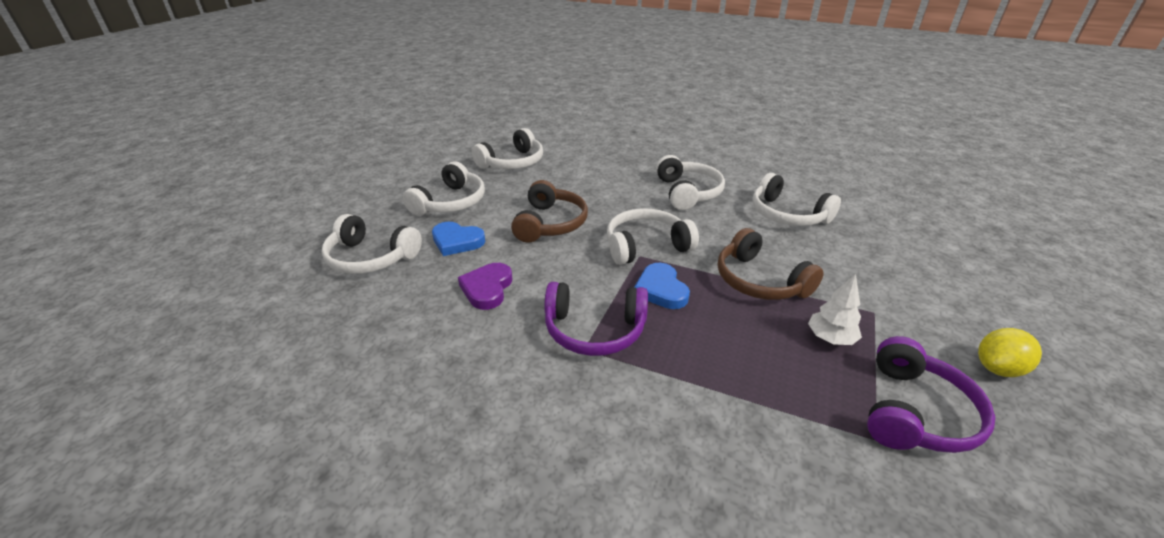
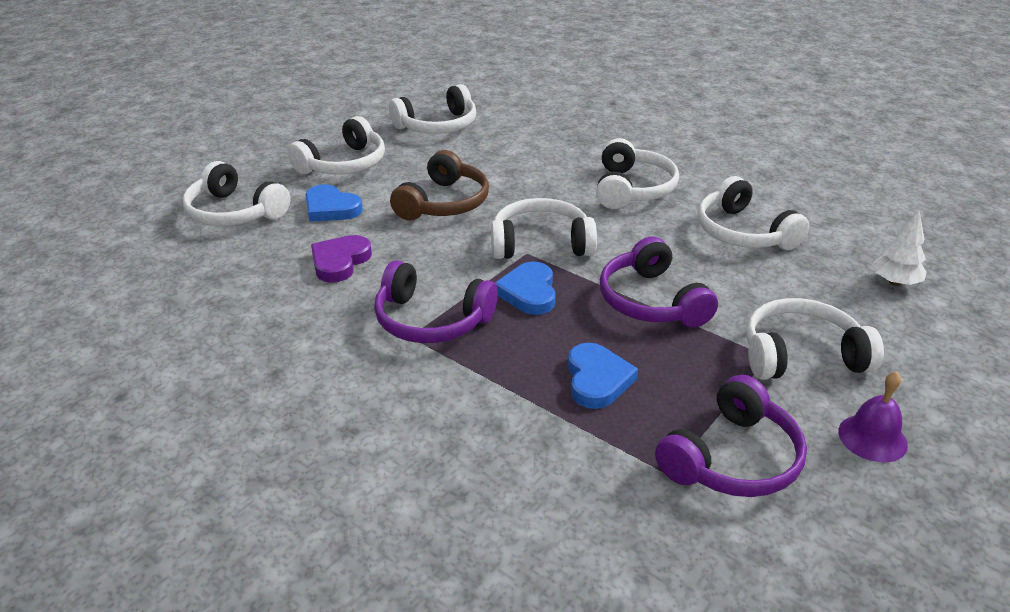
camera: 15 degrees right, 0 degrees up
brown headphones [718,228,824,300] -> purple headphones [600,236,718,328]
white tree [808,274,862,345] -> white tree moved to [872,210,927,286]
yellow lemon [978,328,1042,377] -> purple bell [838,372,908,463]
none -> blue heart [568,343,638,409]
none -> white headphones [746,298,884,380]

